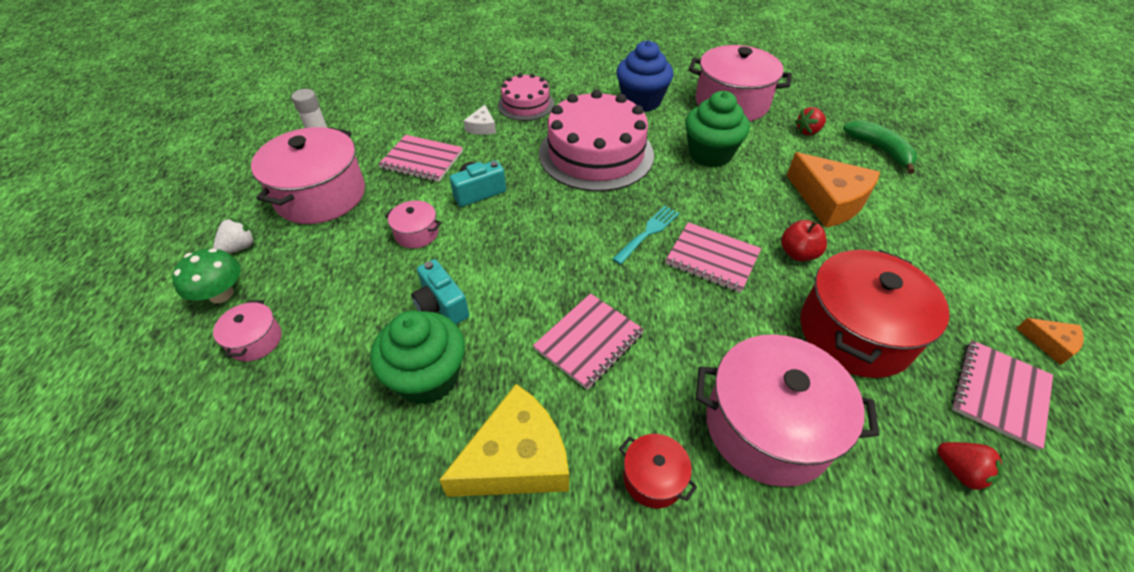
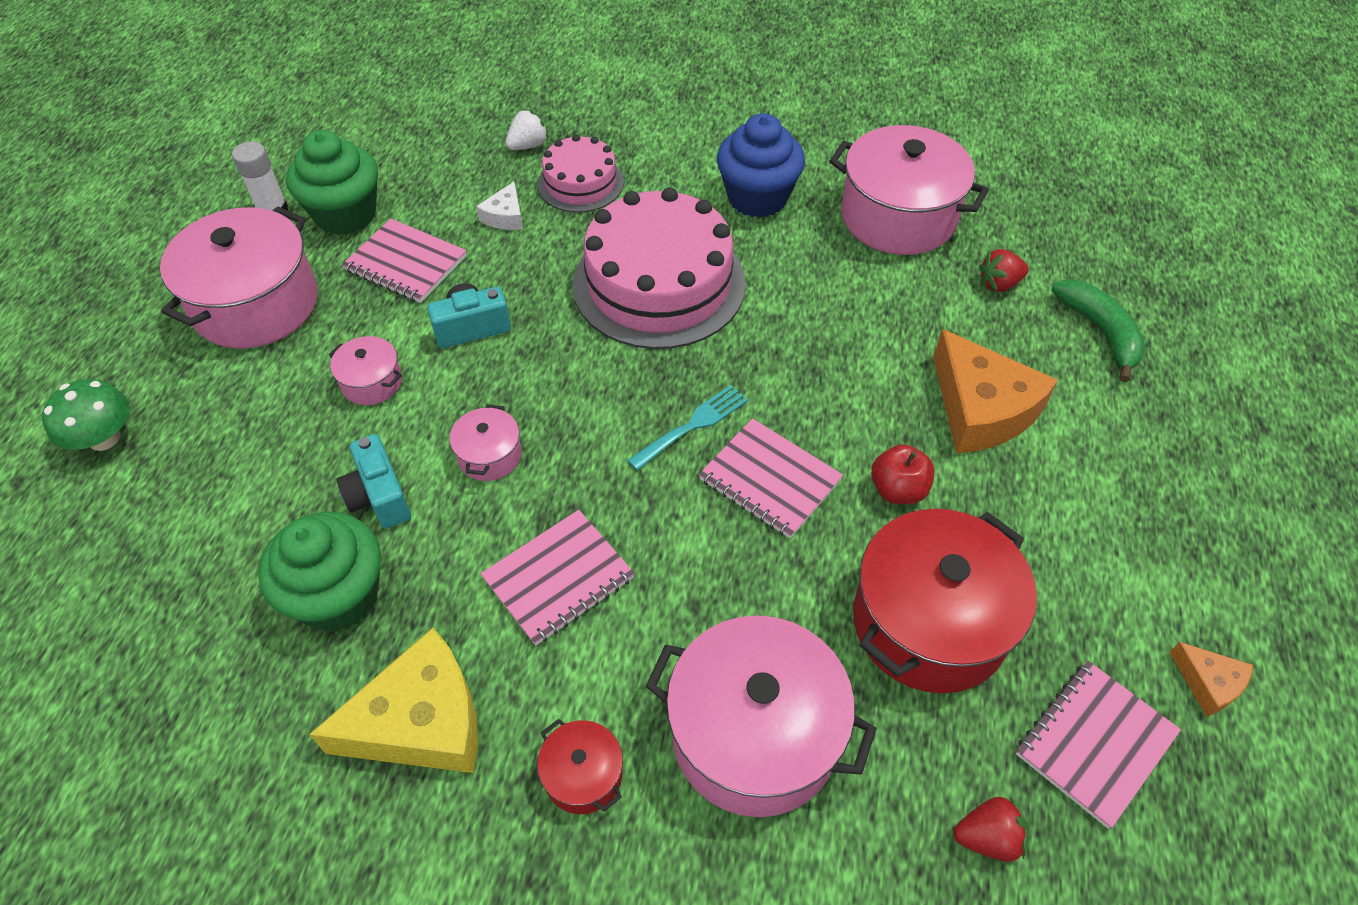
camera: 10 degrees right, 5 degrees up
white strawberry [213,218,255,254] -> white strawberry moved to [505,109,549,150]
pink pot [213,300,281,361] -> pink pot moved to [450,404,522,481]
green cupcake [685,91,750,167] -> green cupcake moved to [286,130,378,235]
red strawberry [938,442,1003,493] -> red strawberry turned 60 degrees counterclockwise [954,797,1028,862]

